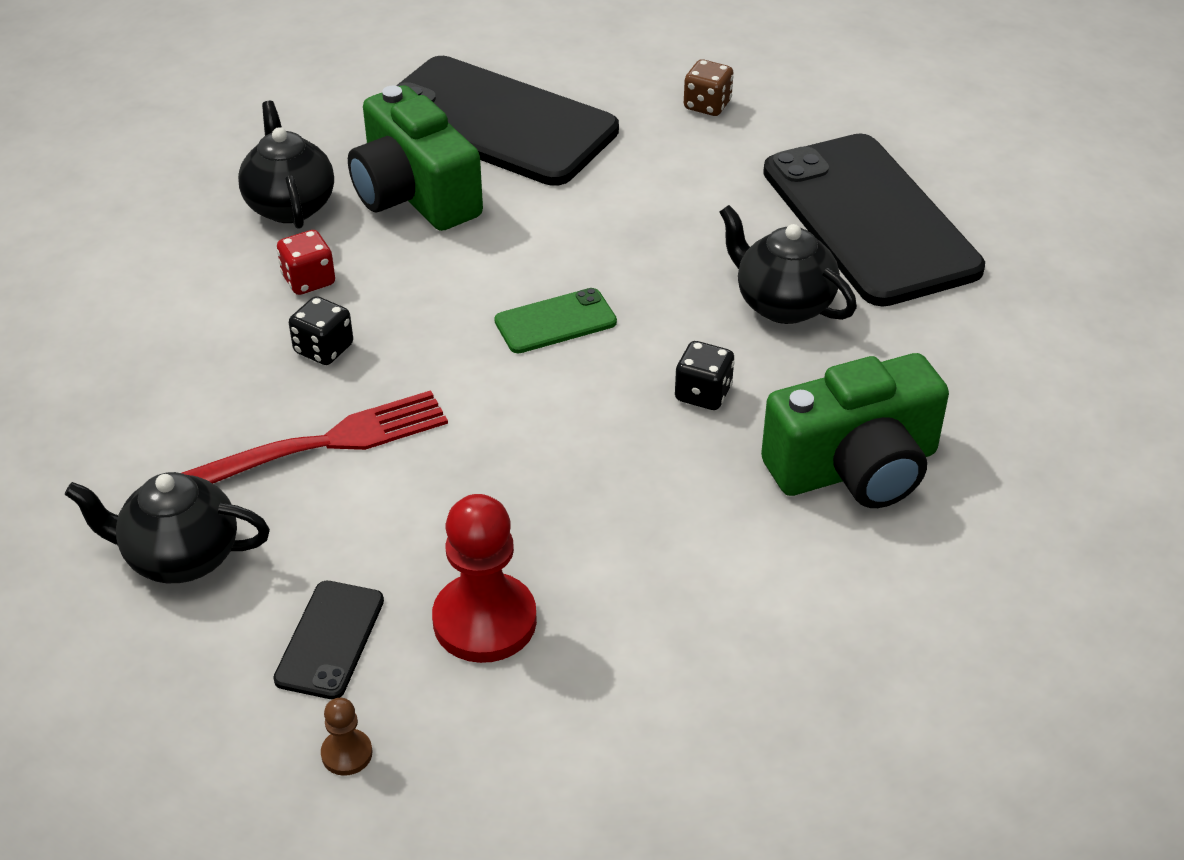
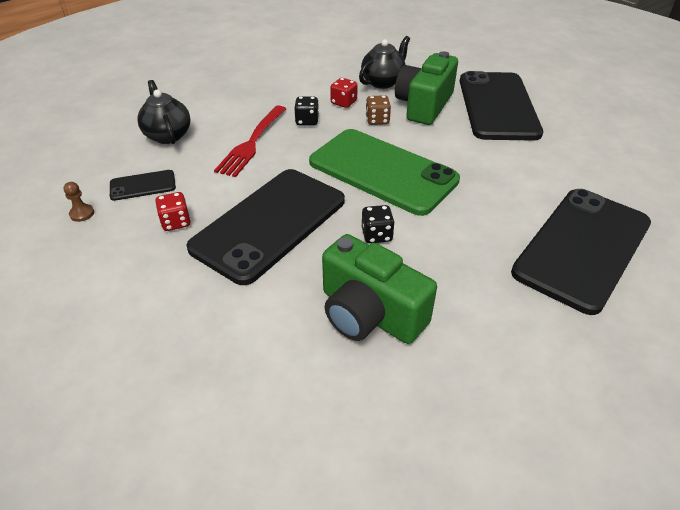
camera: 60 degrees right, 0 degrees up
red fork [182,390,448,484] -> red fork turned 75 degrees clockwise [214,106,286,177]
red pawn [432,494,537,663] -> red dice [155,192,191,231]
green phone [494,288,617,353] -> green phone [309,129,460,216], size x2.32
brown dice [684,59,733,116] -> brown dice moved to [366,95,391,125]
black teapot [720,205,857,324] -> none
none -> black phone [187,169,345,285]

